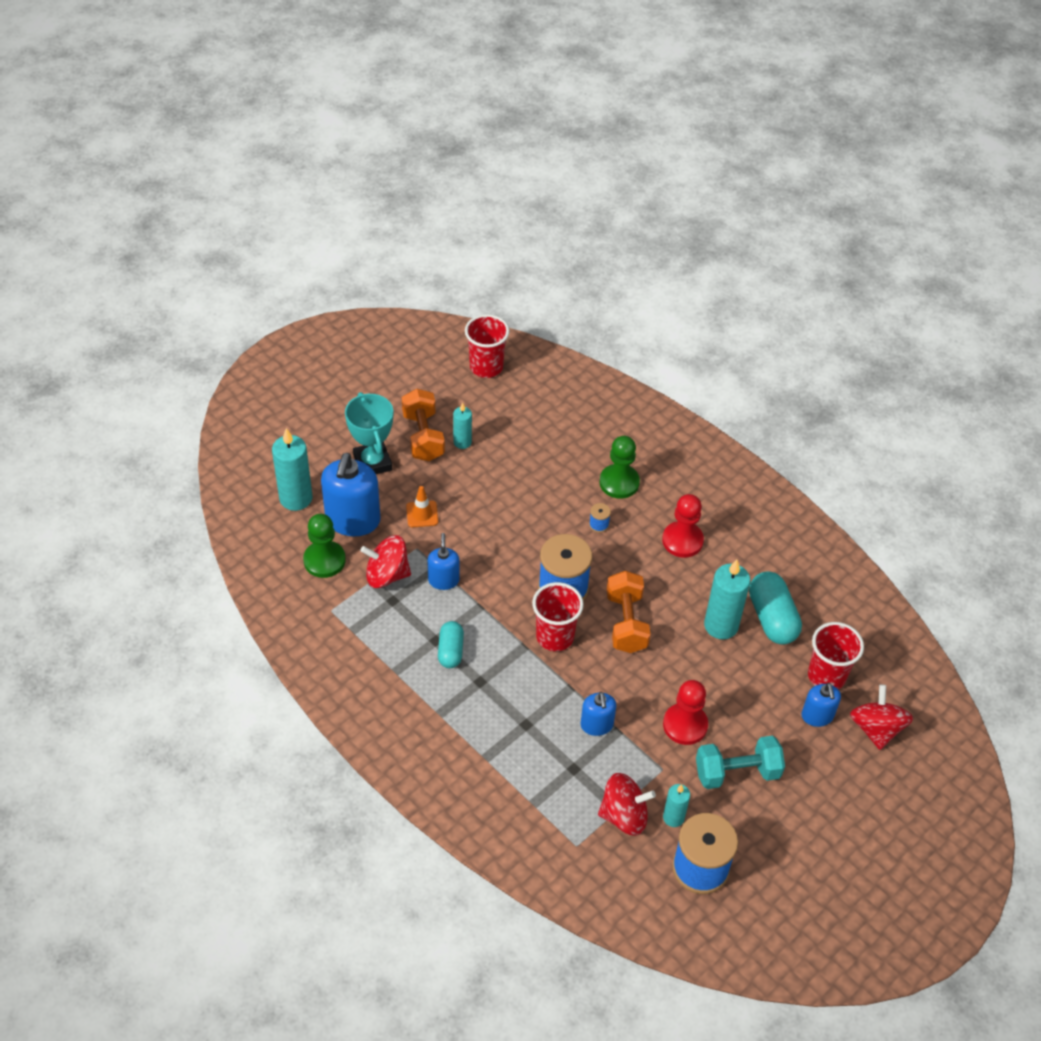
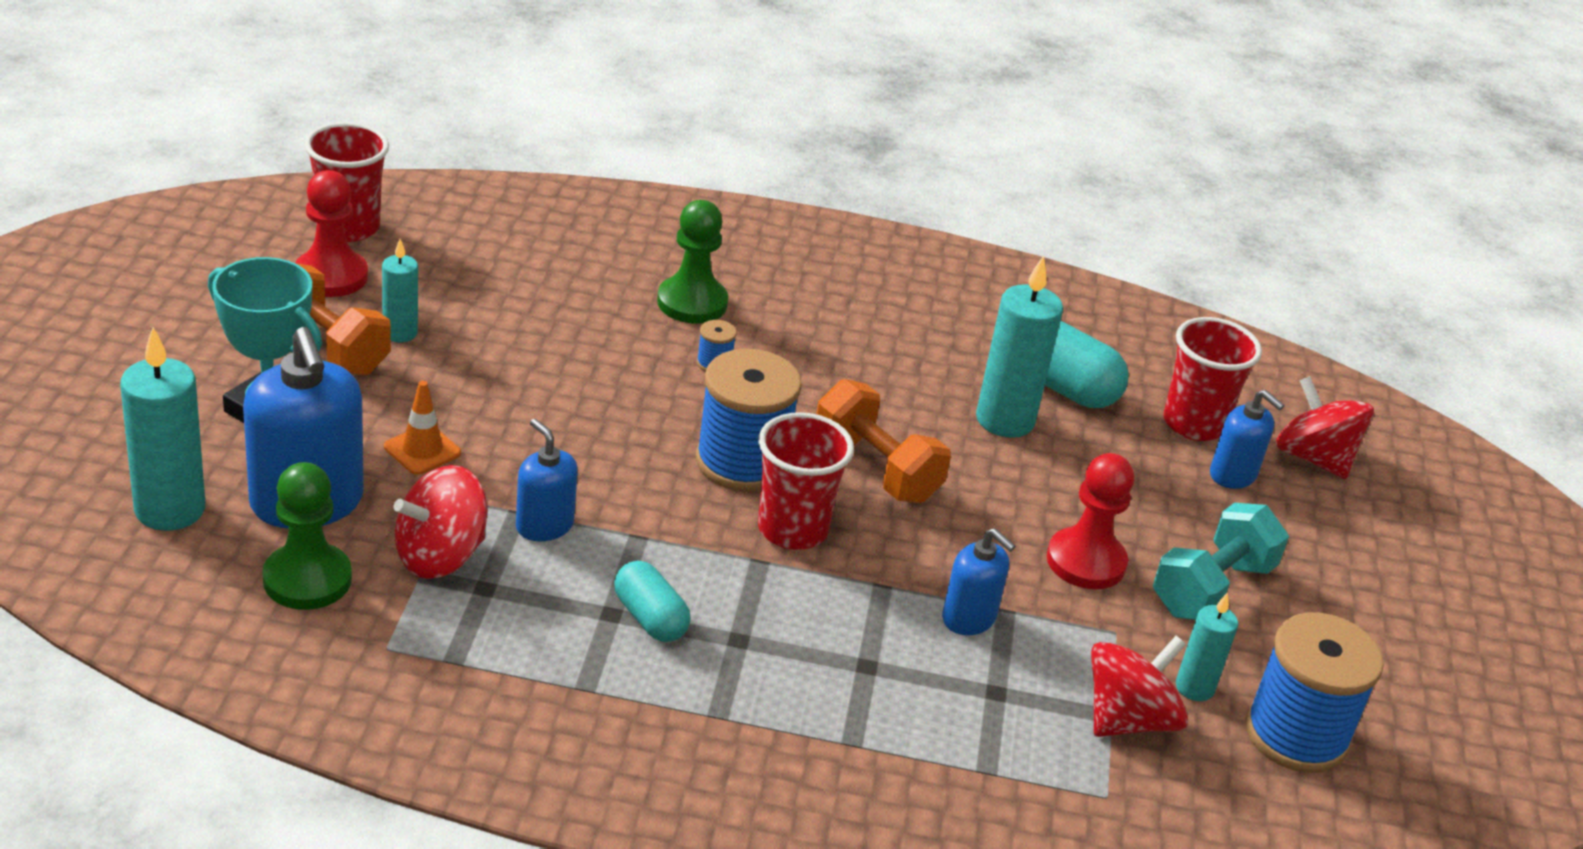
camera: 40 degrees left, 15 degrees down
red pawn [662,494,704,558] -> red pawn moved to [295,170,368,297]

